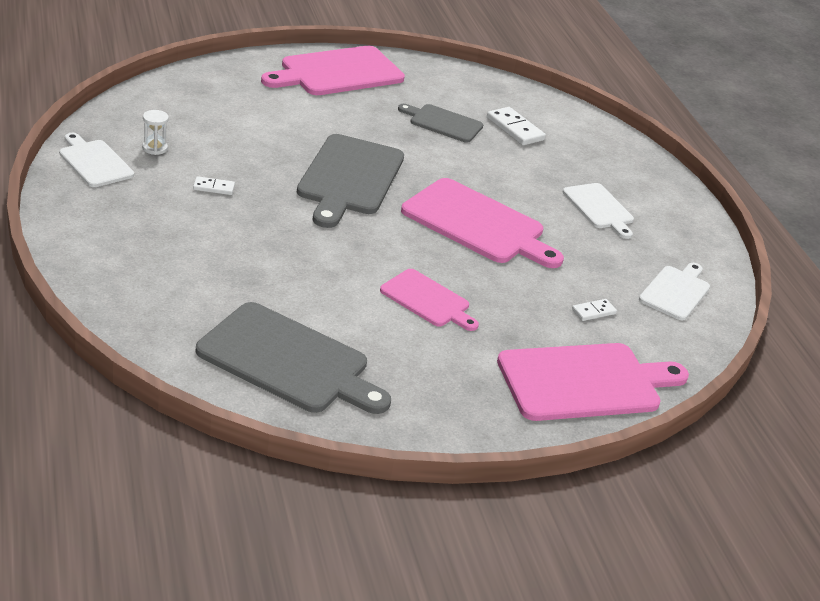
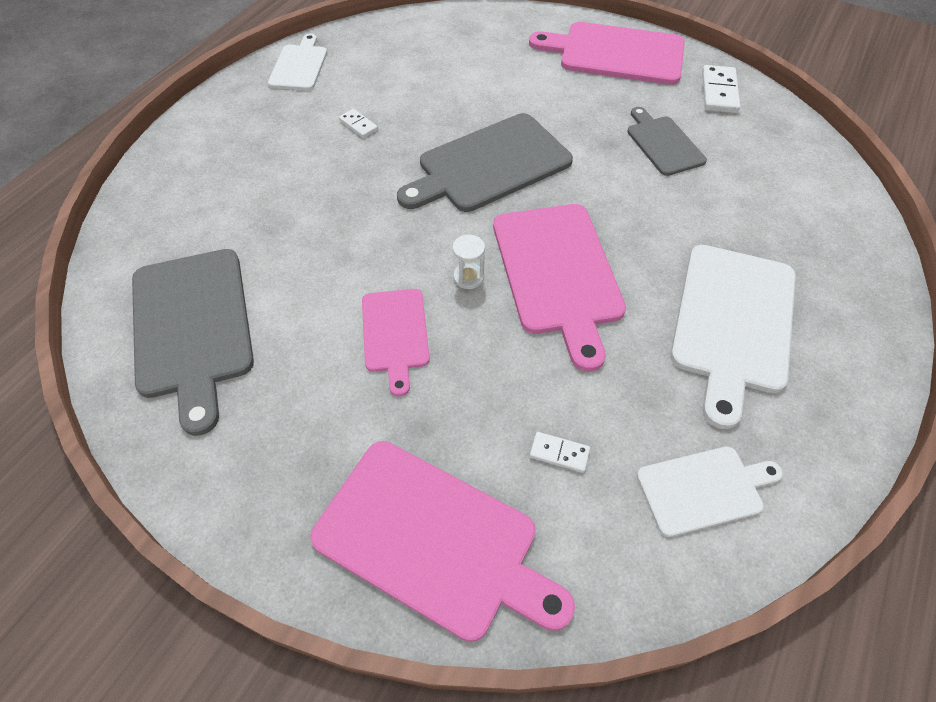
camera: 50 degrees right, 20 degrees up
white hourglass [142,110,169,155] -> white hourglass moved to [452,234,485,289]
white domino [487,107,546,145] -> white domino moved to [702,65,740,113]
white cutting board [562,183,634,239] -> white cutting board [670,245,796,429], size x1.74

